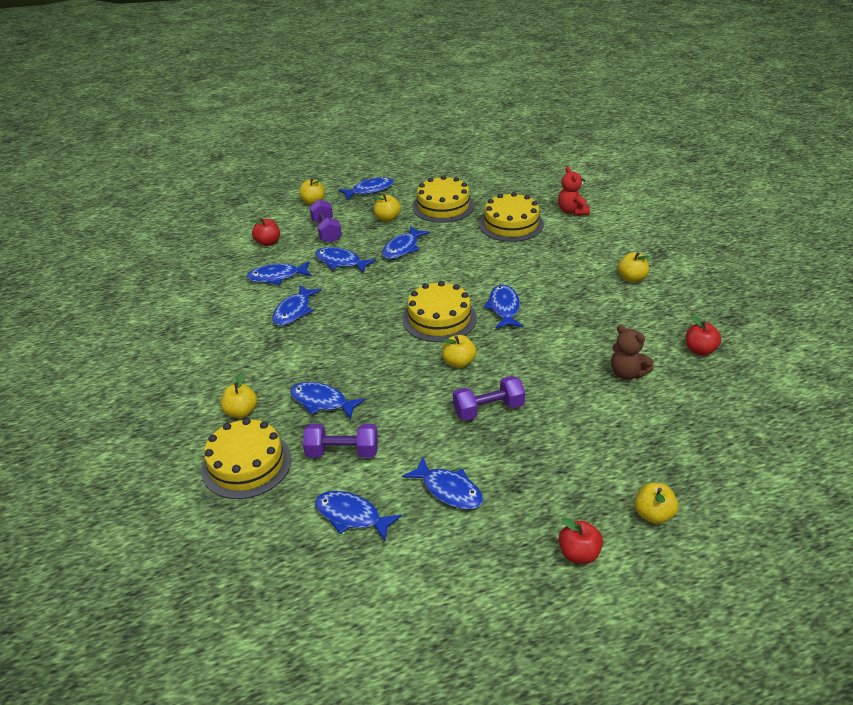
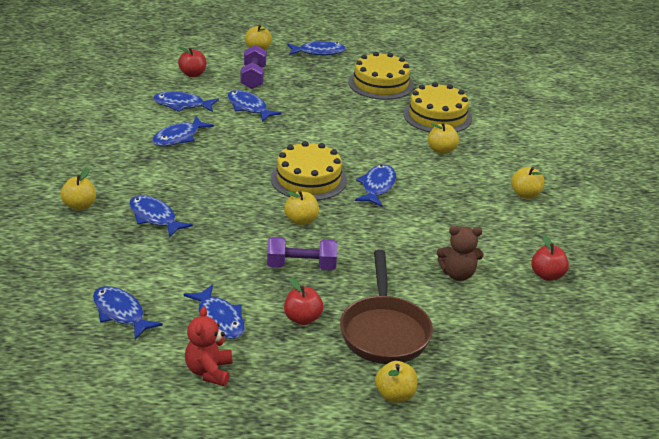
camera: 15 degrees right, 5 degrees down
yellow cake [201,418,291,499] -> none
purple dumbbell [303,424,378,458] -> none
yellow apple [374,194,401,221] -> yellow apple moved to [428,122,459,154]
blue fish [382,226,430,259] -> none
red teddy bear [558,166,590,216] -> red teddy bear moved to [185,307,232,386]
red apple [559,518,603,564] -> red apple moved to [284,278,324,325]
brown teddy bear [611,325,654,380] -> brown teddy bear turned 60 degrees counterclockwise [437,226,484,281]
none -> brown pan [340,250,433,364]

